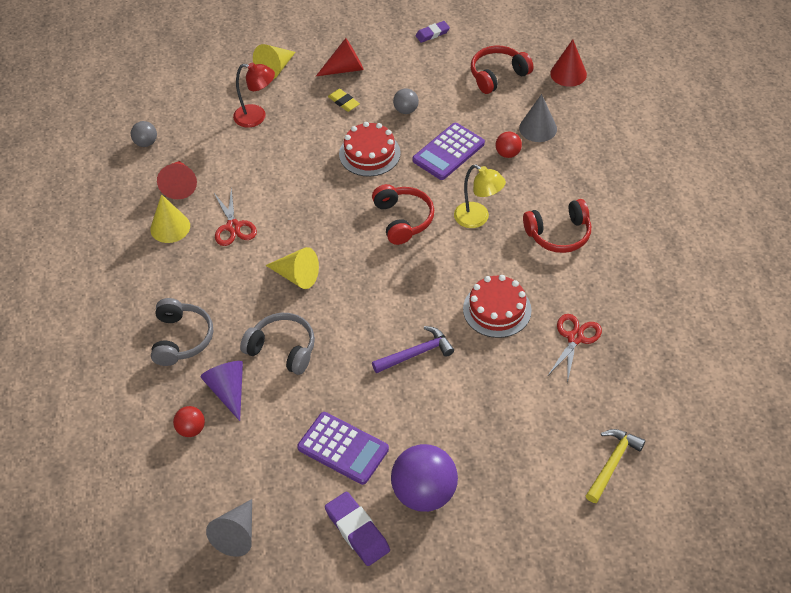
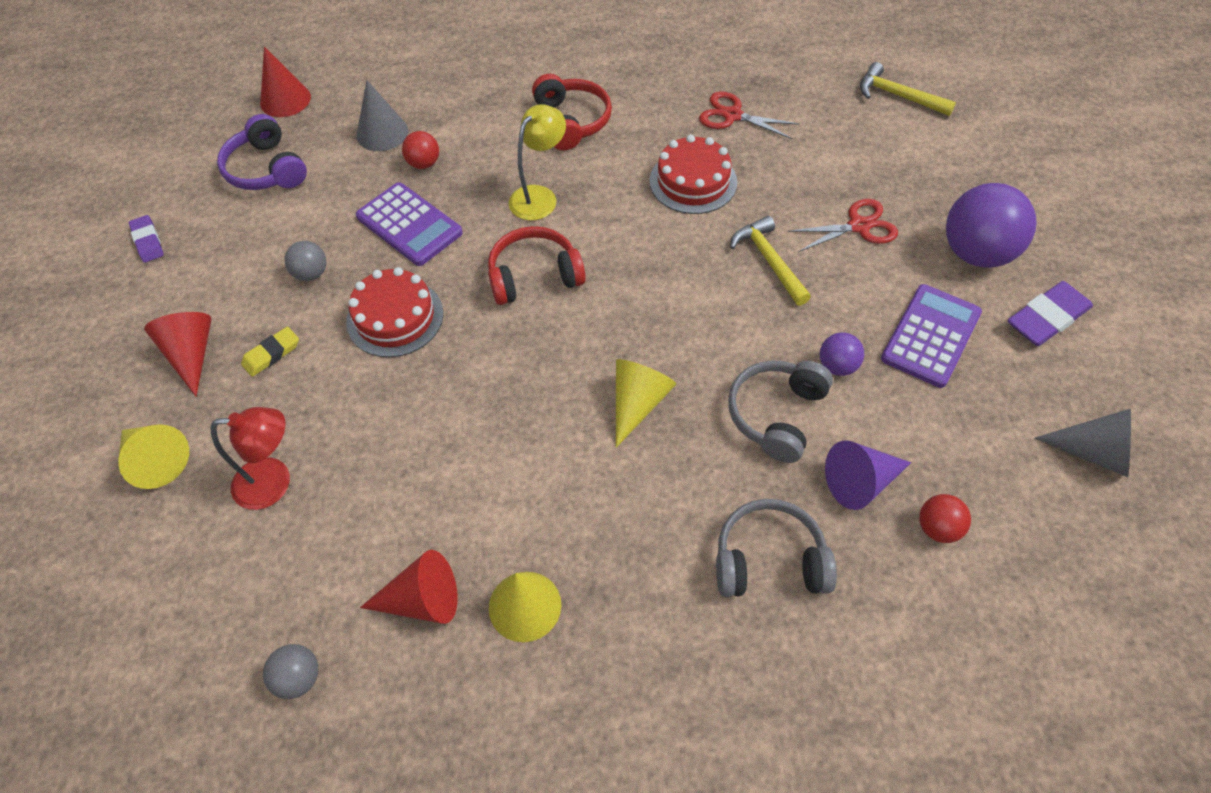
camera: 90 degrees left, 5 degrees up
red scissors [214,187,257,246] -> red scissors moved to [788,199,898,252]
red lamp [233,63,275,128] -> red lamp turned 75 degrees clockwise [210,407,290,510]
purple hammer [372,326,454,373] -> yellow hammer [730,216,811,306]
red headphones [471,45,534,94] -> purple headphones [217,114,307,190]
none -> purple ball [820,333,864,376]

